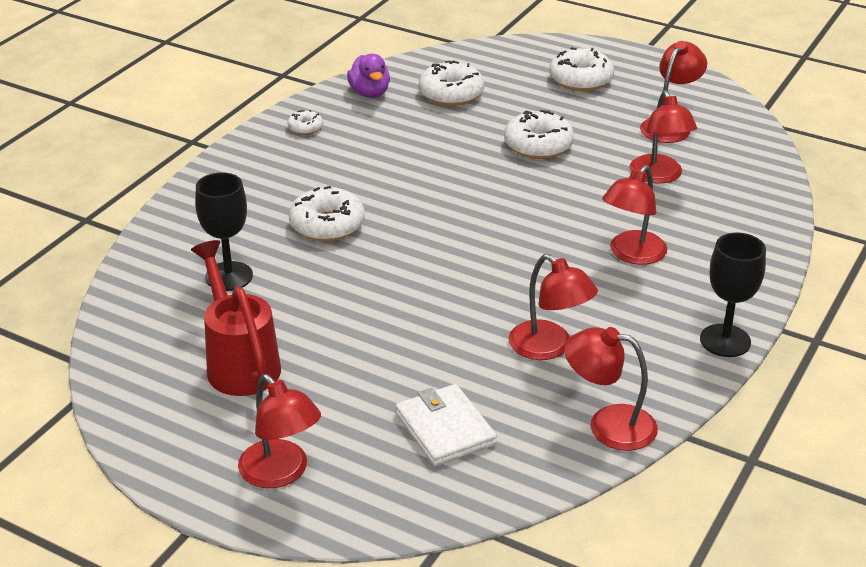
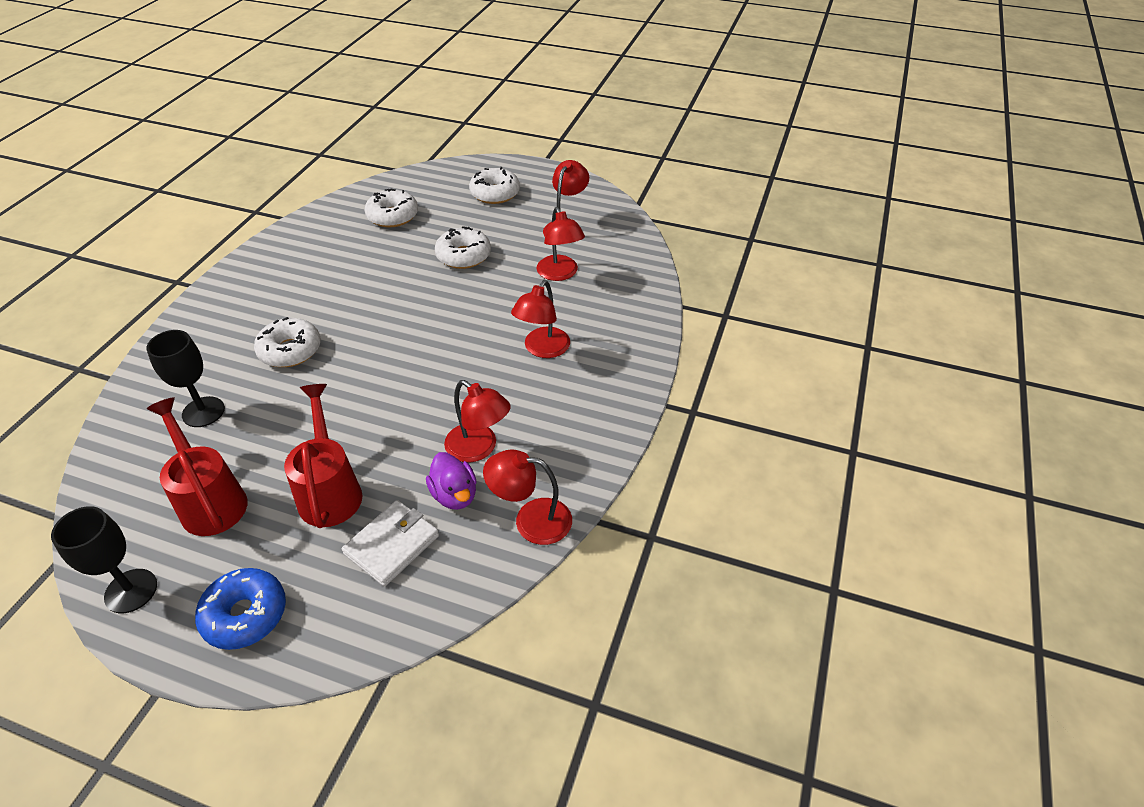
camera: 10 degrees left, 10 degrees up
red lamp [238,374,321,488] -> blue donut [195,568,286,650]
white donut [287,110,323,135] -> none
purple duck [347,54,390,98] -> purple duck moved to [426,452,477,510]
white wallet [396,384,497,466] -> white wallet turned 75 degrees clockwise [342,500,439,586]
black goblet [700,232,766,357] -> black goblet moved to [51,506,157,613]
none -> red watering can [284,384,363,528]

